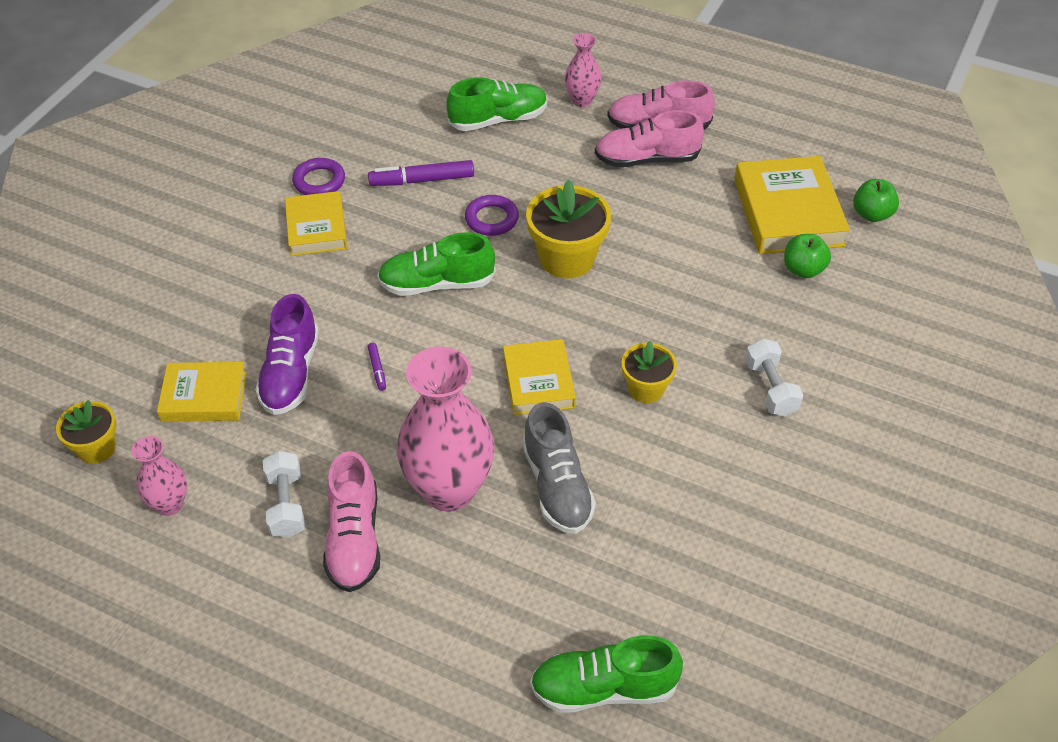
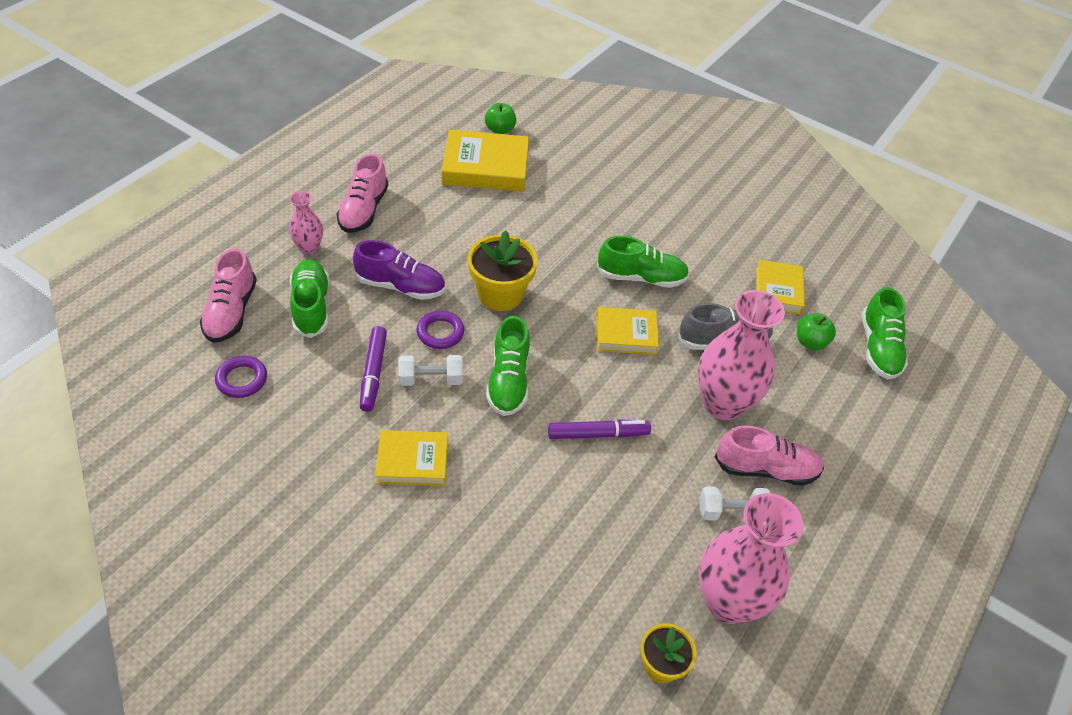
camera: 85 degrees left, 0 degrees up
pink vase [131,436,187,516] -> pink vase [699,493,804,624], size x1.98
yellow book [157,362,247,422] -> yellow book moved to [756,260,805,315]
purple shoe [255,294,319,415] -> purple shoe moved to [353,240,445,300]
purple ring [292,158,345,195] -> purple ring moved to [215,356,267,398]
purple marker [368,343,386,391] -> purple marker [548,420,651,439], size x2.06
pink shoe [595,110,704,167] -> pink shoe moved to [200,248,257,343]
yellow flower pot [621,341,677,403] -> green shoe [597,236,689,288]
white dumbbell [745,338,804,416] -> white dumbbell moved to [398,355,463,386]
green apple [784,234,831,278] -> green apple moved to [797,313,836,350]

